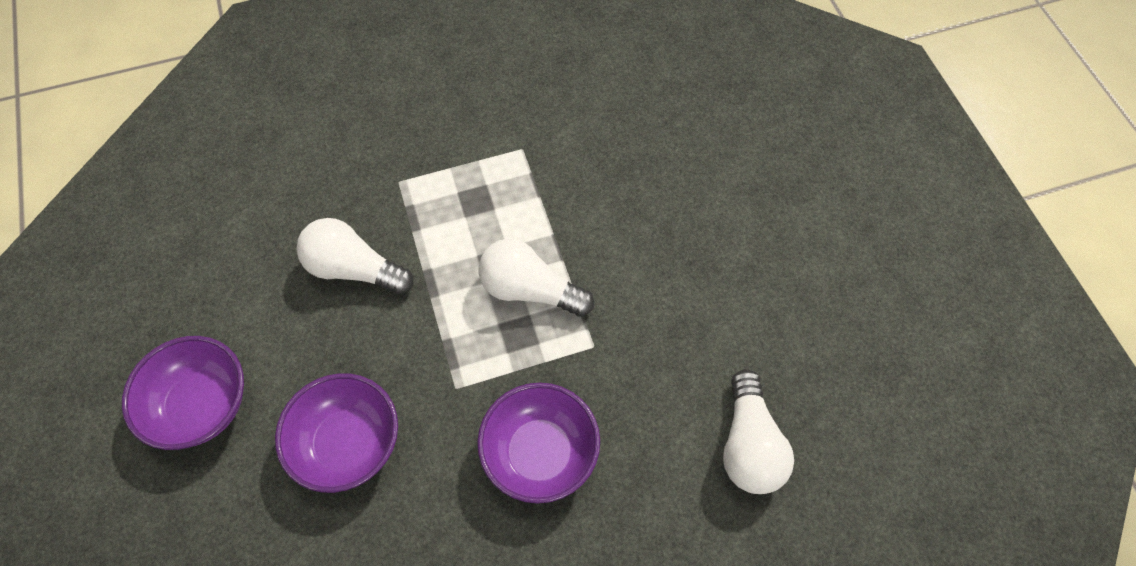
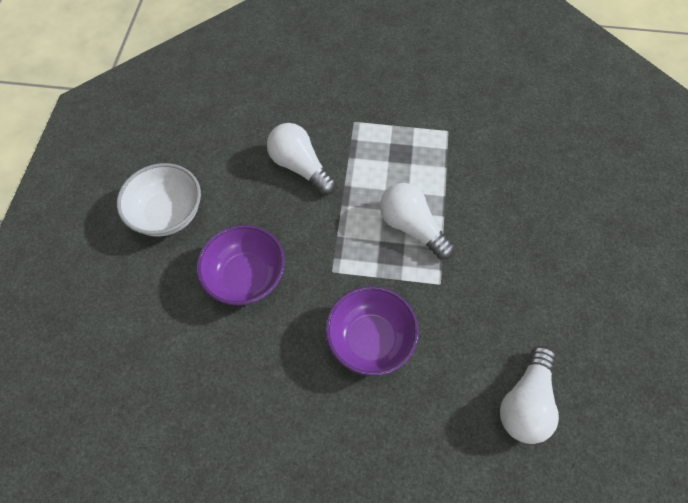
camera: 25 degrees right, 0 degrees up
purple bowl [122,336,244,450] -> white bowl [117,163,201,237]

